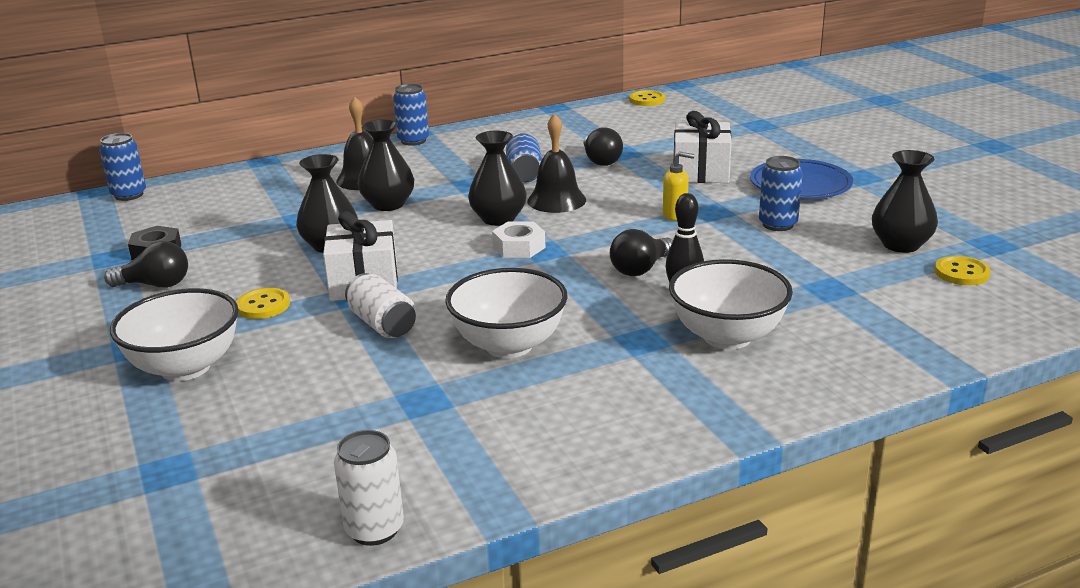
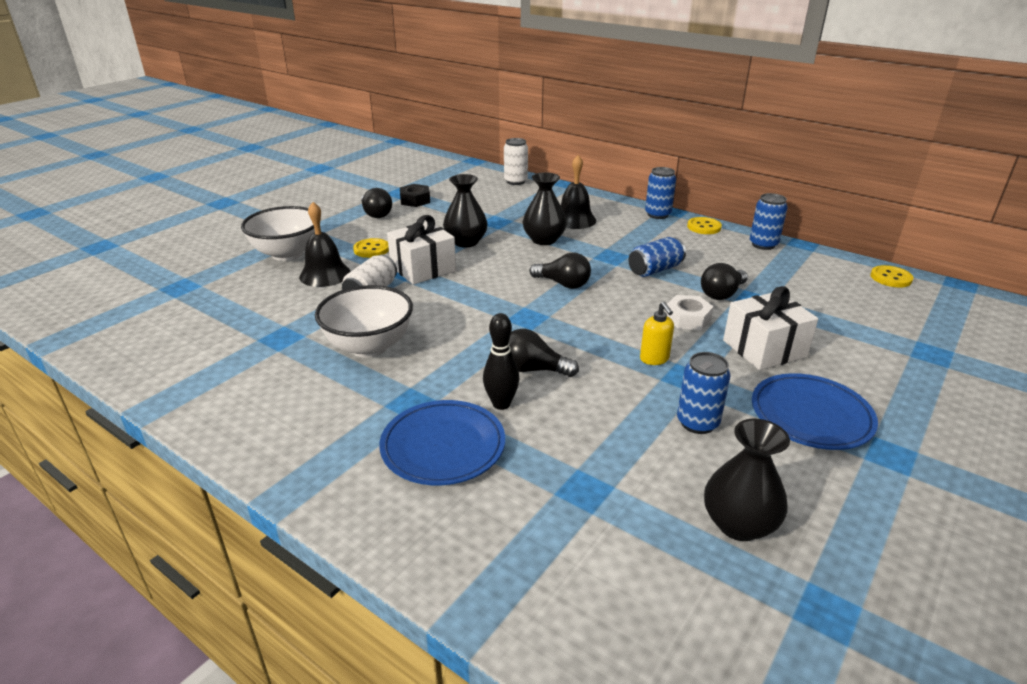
camera: 60 degrees right, 5 degrees up
blue can [99,133,146,201] -> blue can moved to [750,193,788,250]
white can [334,430,404,546] -> white can moved to [504,138,528,185]
black vase [468,130,527,226] -> black light bulb [529,253,591,289]
white nut [492,221,546,258] -> white nut moved to [666,295,714,330]
black bell [527,113,586,213] -> black bell moved to [299,202,351,287]
white bowl [669,259,793,349] -> blue plate [379,400,505,485]
yellow button [935,256,991,285] -> yellow button moved to [687,217,722,234]

